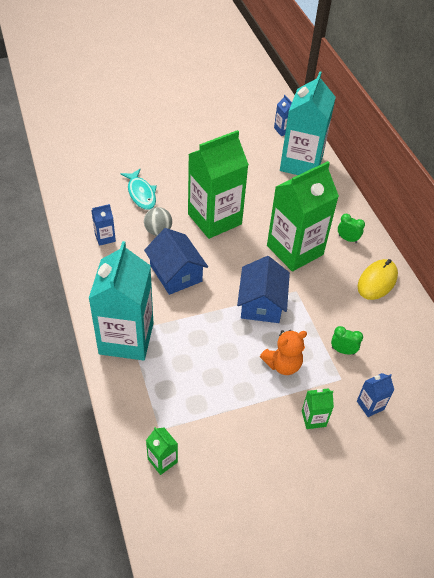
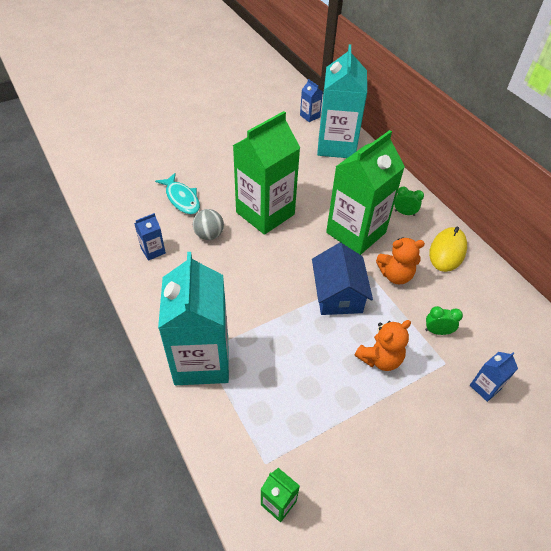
camera: 10 degrees left, 0 degrees up
blue house [144,228,208,295] -> none
green carton [302,388,334,429] -> none
none -> orange teddy bear [376,238,425,284]

